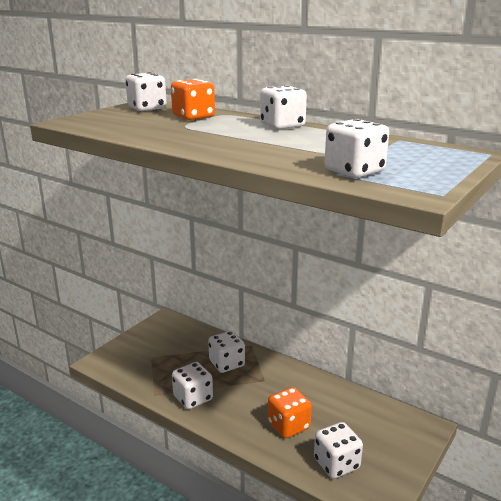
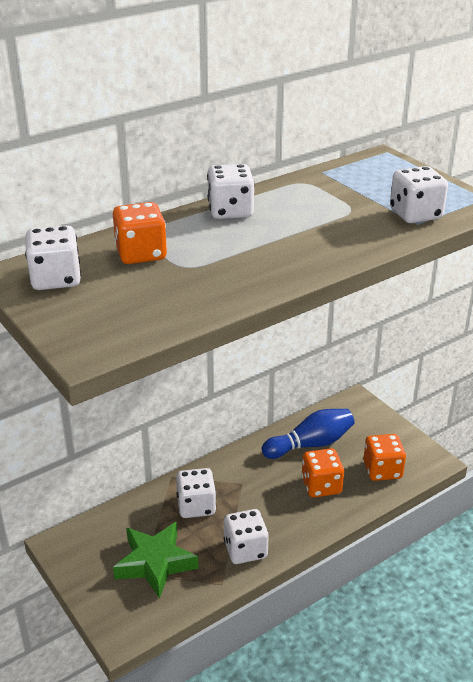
camera: 70 degrees left, 10 degrees up
white dice [314,422,363,479] -> orange dice [363,434,406,481]
none -> green star [113,522,199,599]
none -> blue bowling pin [262,409,355,459]

